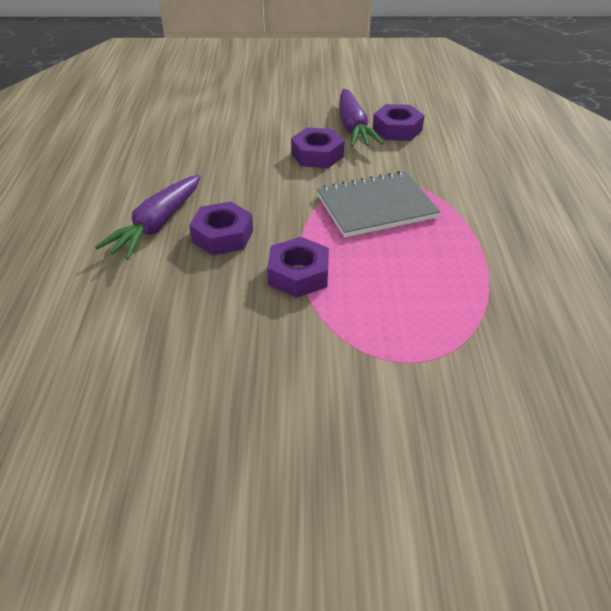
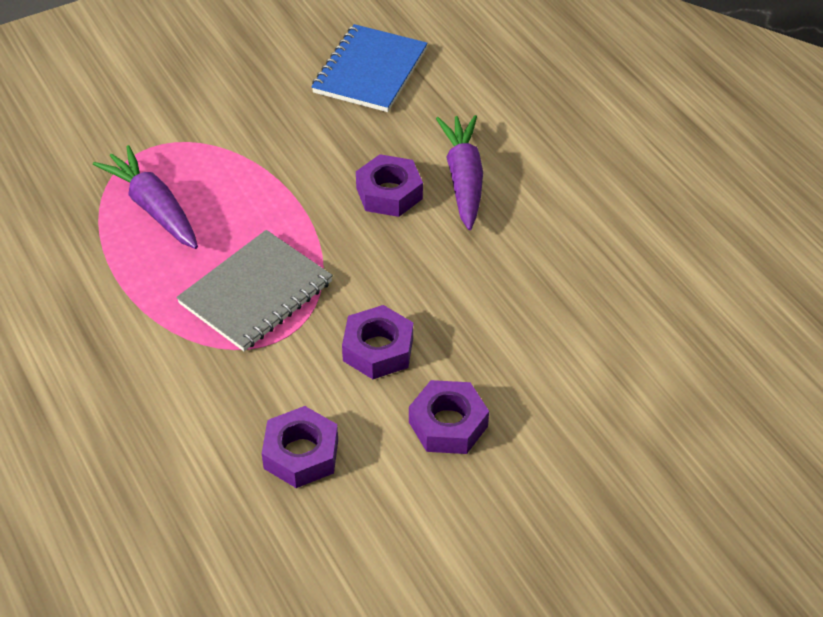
camera: 150 degrees right, 5 degrees up
purple nut [267,237,329,298] -> purple nut moved to [409,380,489,454]
purple carrot [339,89,384,147] -> purple carrot moved to [93,145,198,249]
none -> blue notebook [311,24,428,112]

